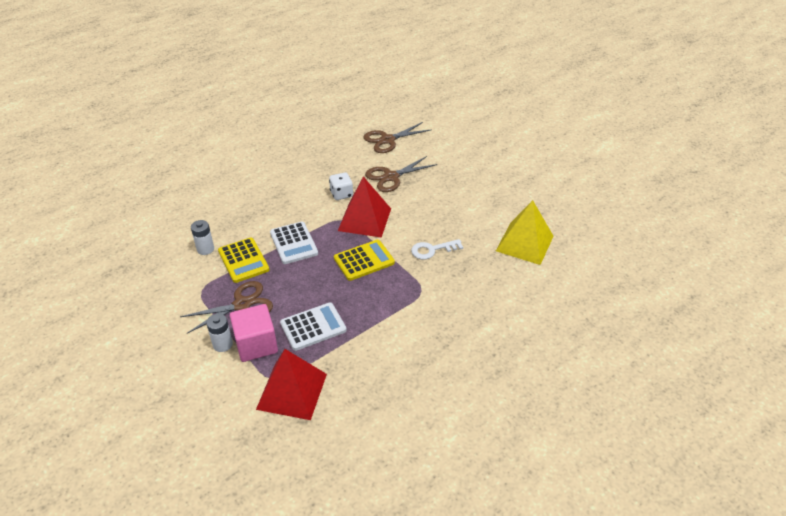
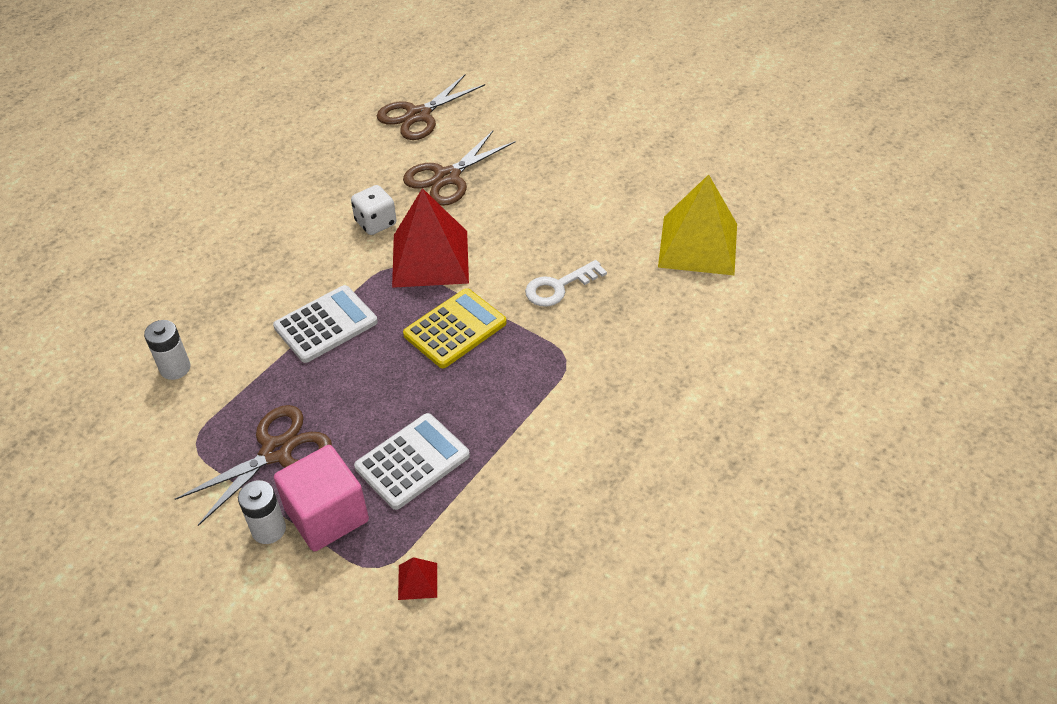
camera: 15 degrees left, 5 degrees up
yellow calculator [218,237,269,283] -> none
red pyramid [256,349,327,420] -> red pyramid [398,557,437,600], size x0.40
white calculator [270,222,318,264] -> white calculator turned 90 degrees counterclockwise [273,285,378,363]

